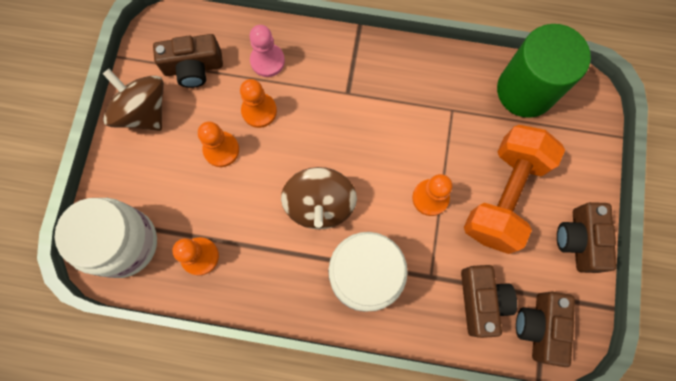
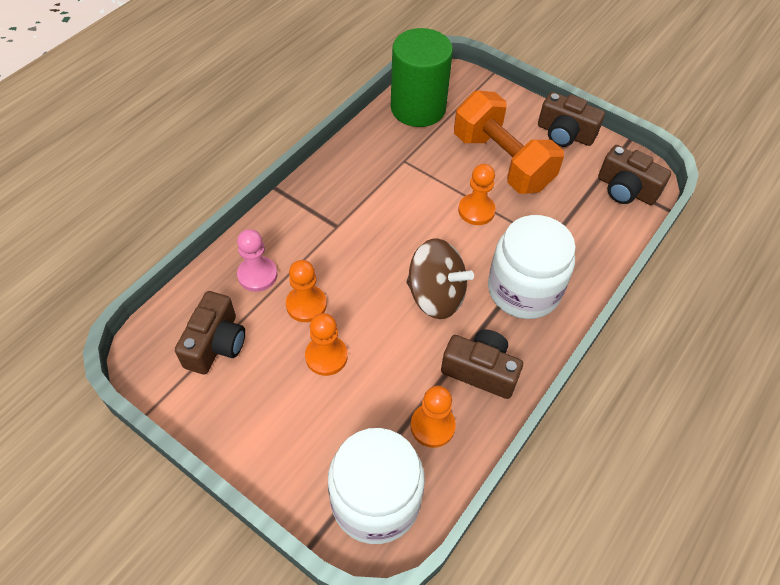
camera: 65 degrees left, 20 degrees down
brown spinning top [103,69,164,131] -> none
brown camera [461,265,517,338] -> brown camera moved to [441,329,523,399]

